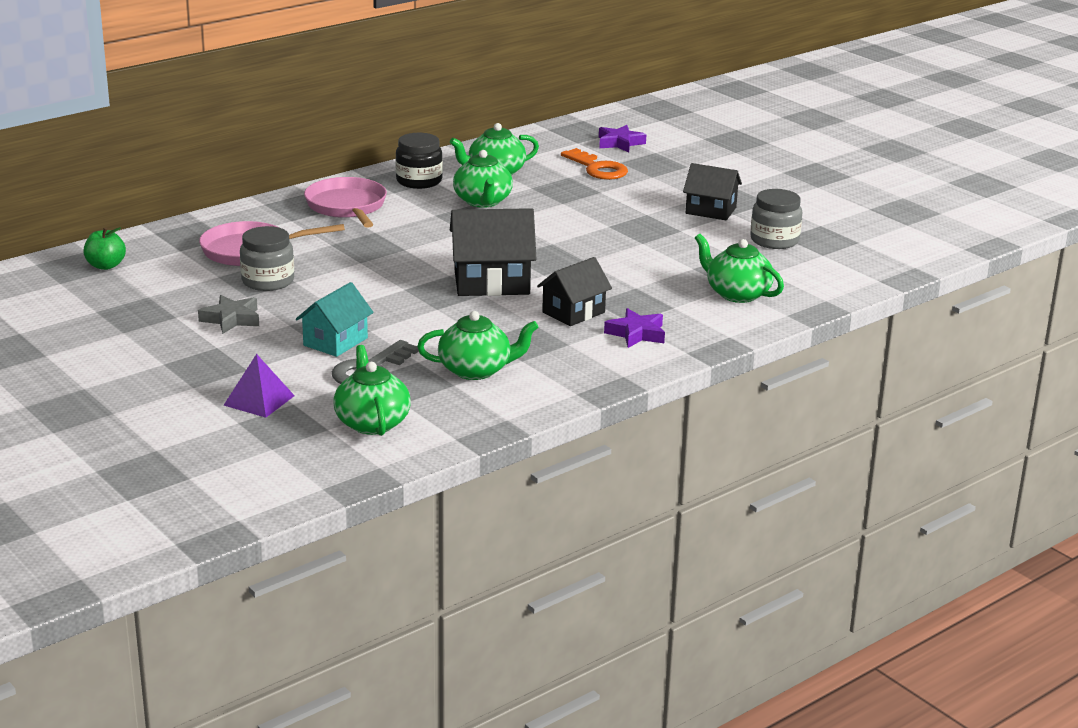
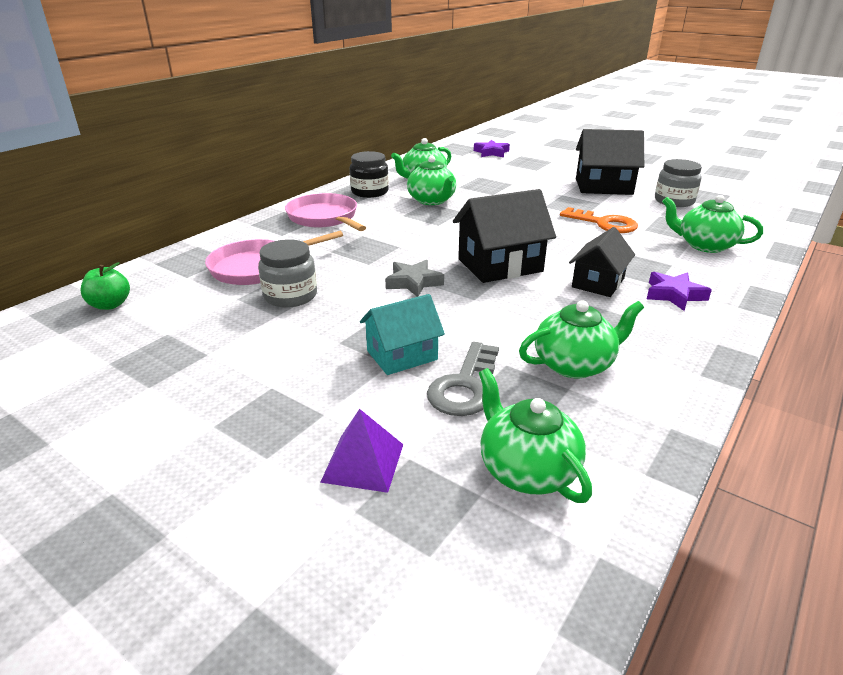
camera: 15 degrees left, 5 degrees up
grey star [198,295,259,334] -> grey star moved to [385,260,444,297]
turquoise house [296,282,374,357] -> turquoise house turned 45 degrees clockwise [360,294,445,375]
orange key [561,148,628,180] -> orange key moved to [560,207,638,233]
black house [683,163,742,220] -> black house [576,129,644,195], size x1.53

